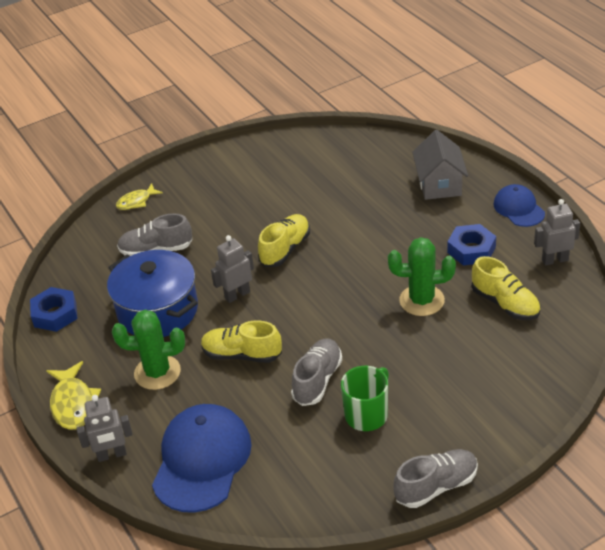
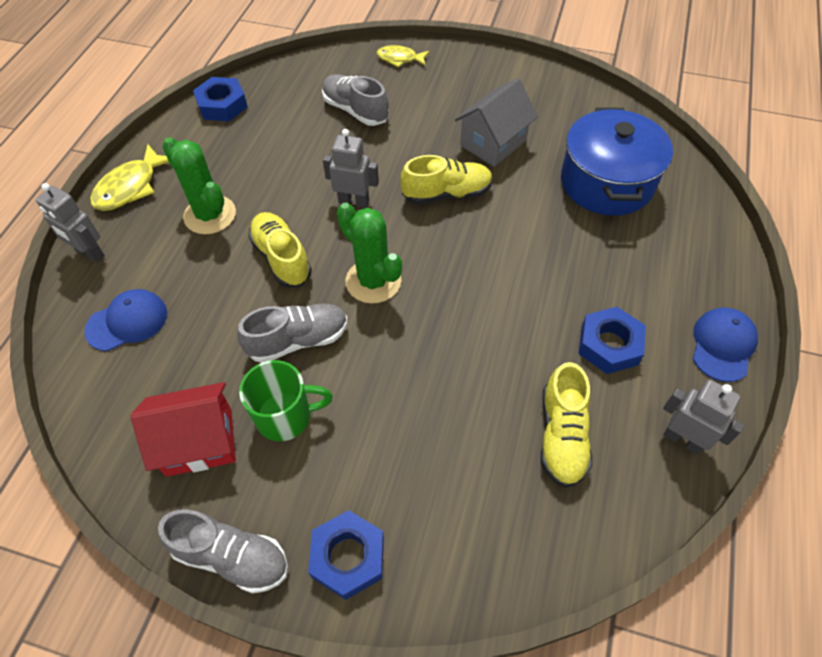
camera: 45 degrees right, 15 degrees up
blue pot [107,250,198,337] -> blue pot moved to [561,107,673,216]
blue cap [152,404,252,513] -> blue cap [84,289,167,351], size x0.56
green cactus [388,237,456,316] -> green cactus moved to [337,203,402,304]
grey house [412,130,468,200] -> grey house moved to [455,78,538,167]
none -> red house [131,382,236,477]
none -> blue nut [308,510,384,600]

